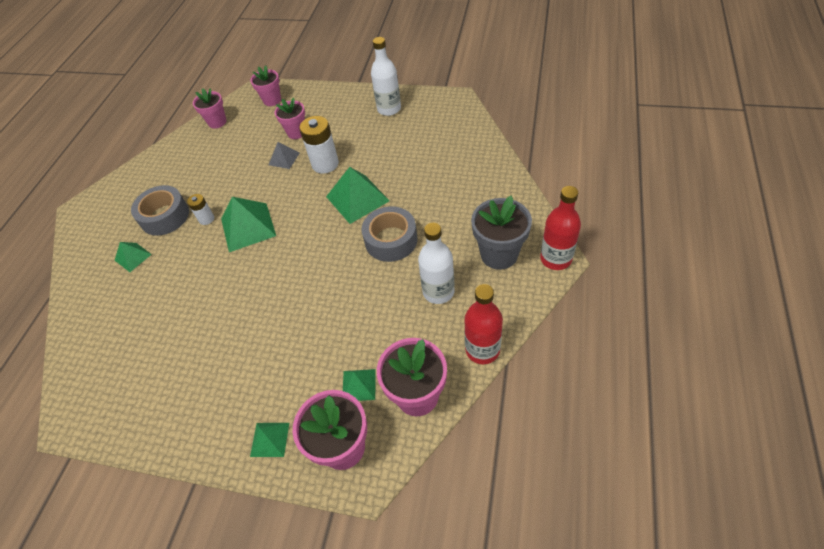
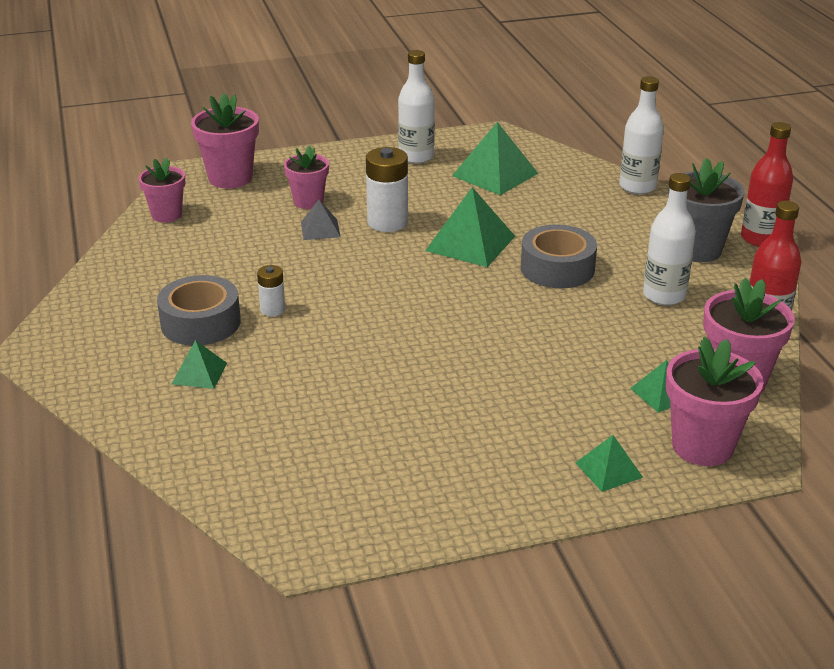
camera: 35 degrees left, 20 degrees down
green pyramid [221,197,276,252] -> green pyramid moved to [452,122,539,195]
pink flower pot [250,66,281,106] -> pink flower pot [191,93,259,189], size x1.53
none -> white bottle [619,76,664,194]

